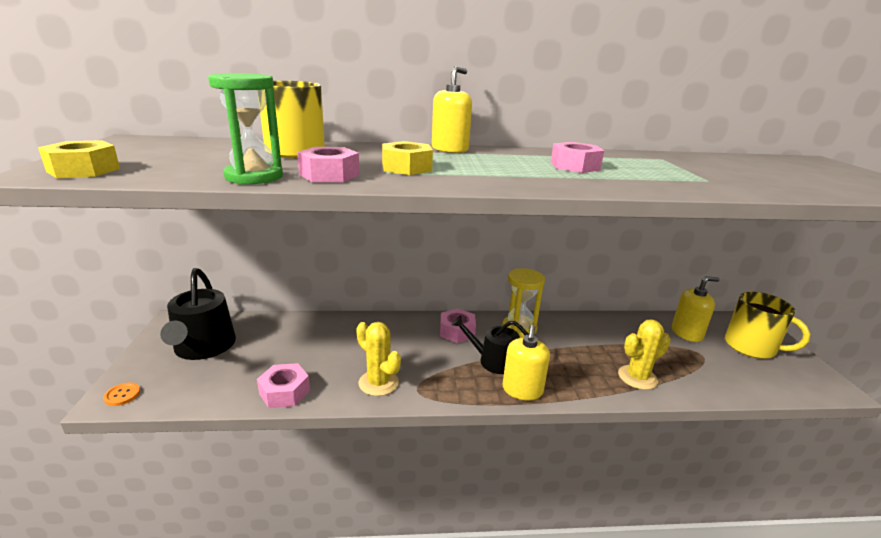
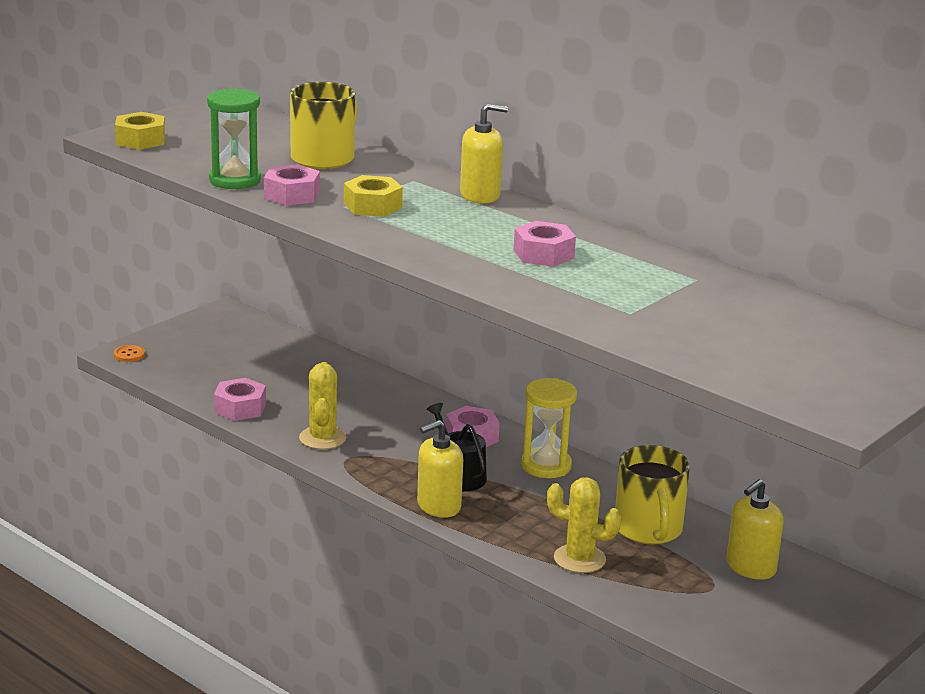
camera: 45 degrees right, 0 degrees up
black watering can [160,268,236,360] -> none
yellow soap dispenser [672,276,719,342] -> yellow soap dispenser turned 105 degrees clockwise [726,479,784,580]
yellow mug [725,292,811,359] -> yellow mug moved to [615,445,690,545]

